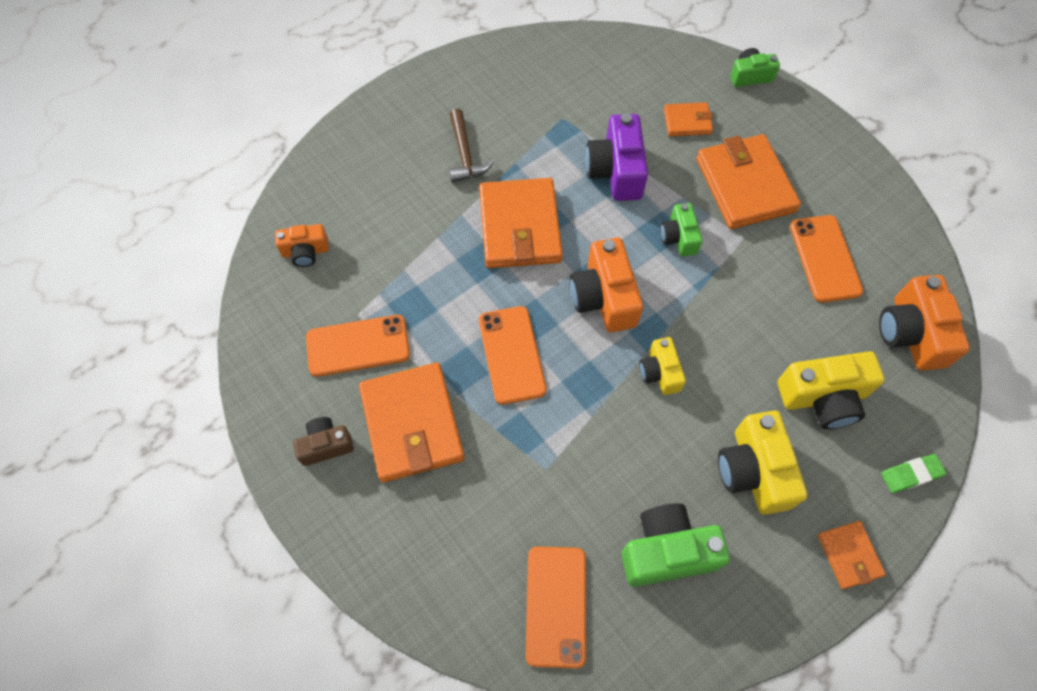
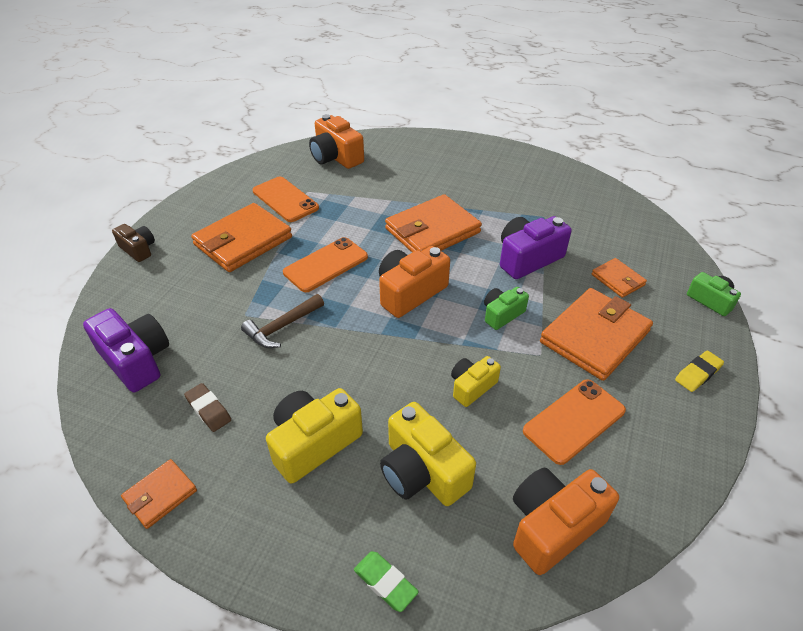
camera: 60 degrees right, 20 degrees down
orange camera [275,224,329,267] -> orange camera [309,114,364,169], size x1.69
brown camera [293,417,354,466] -> brown camera moved to [112,224,155,262]
brown hammer [449,109,494,183] -> brown hammer moved to [241,294,324,348]
orange phone [526,547,586,668] -> purple camera [83,308,169,392]
green camera [622,503,730,587] -> brown eraser [184,383,231,432]
yellow camera [639,337,686,395] -> yellow camera moved to [451,356,501,407]
orange wallet [818,521,886,589] -> orange wallet moved to [121,459,197,529]
none -> yellow eraser [675,350,724,392]

